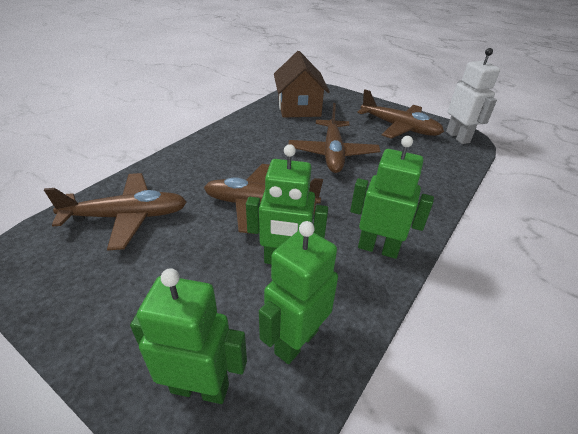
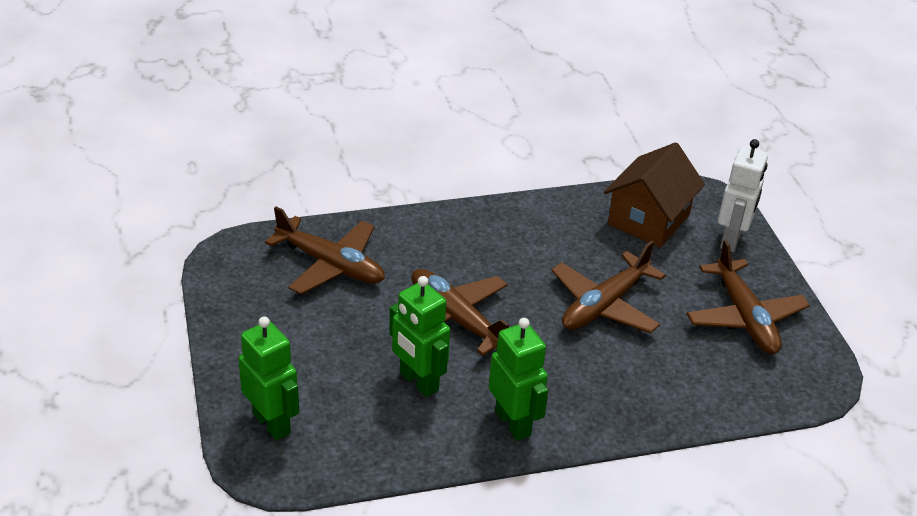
camera: 40 degrees right, 0 degrees up
green robot [259,221,338,364] -> none
white robot [446,48,500,144] -> white robot moved to [718,139,768,252]

